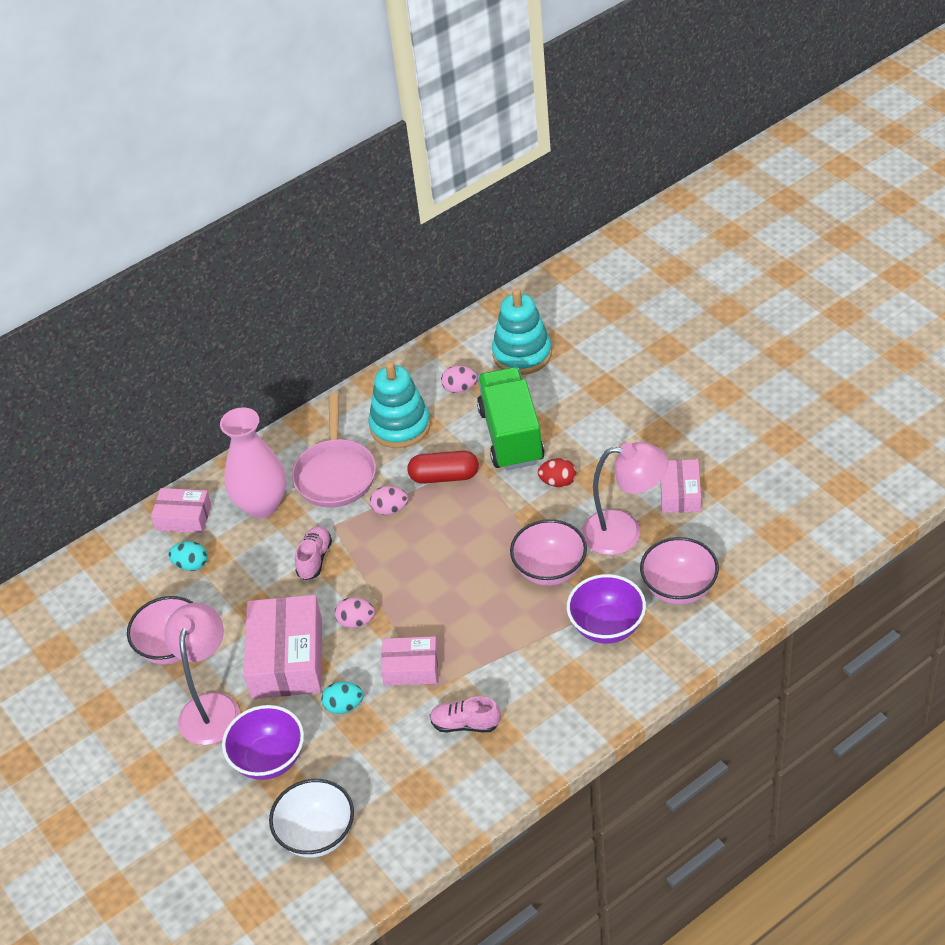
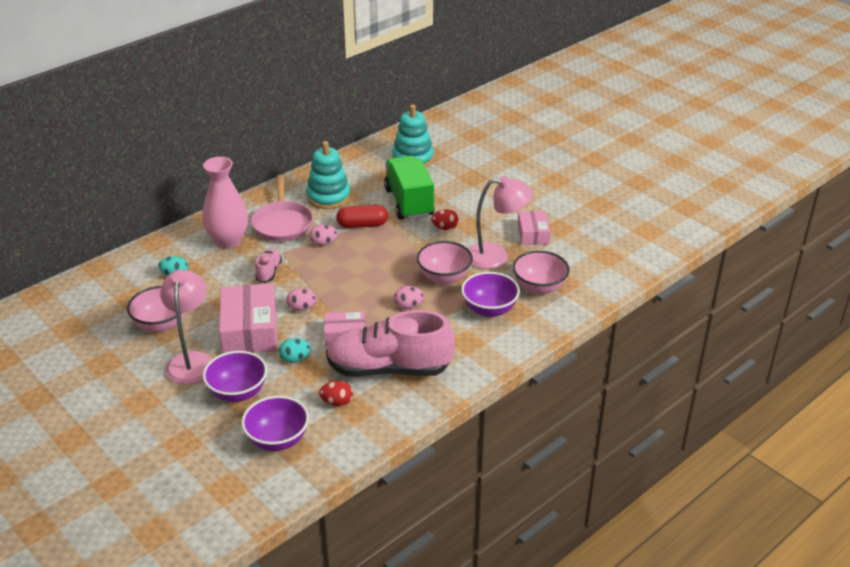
camera: 10 degrees left, 10 degrees down
pink box [151,488,212,533] -> none
white bowl [269,779,354,857] -> purple bowl [241,396,309,451]
pink shoe [430,696,501,732] -> pink shoe [326,310,455,377], size x2.32
pink egg [441,365,477,393] -> pink egg moved to [394,286,425,309]
none -> red egg [319,381,353,406]

